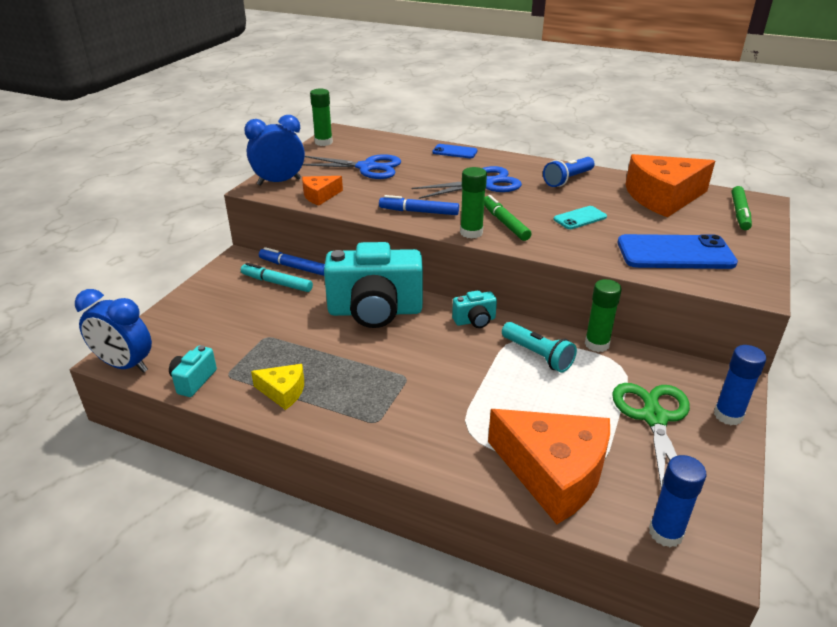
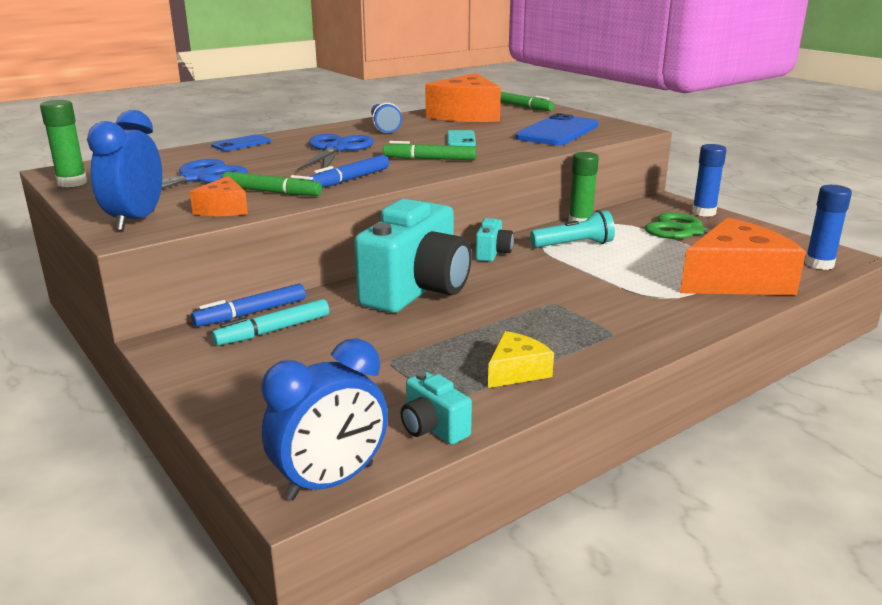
camera: 60 degrees left, 10 degrees down
green glue stick [460,167,487,239] -> none
none -> green marker [222,172,322,196]

